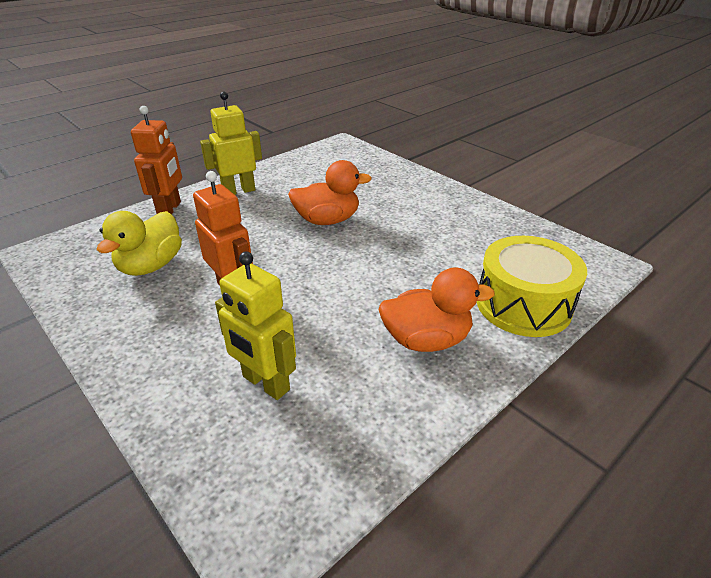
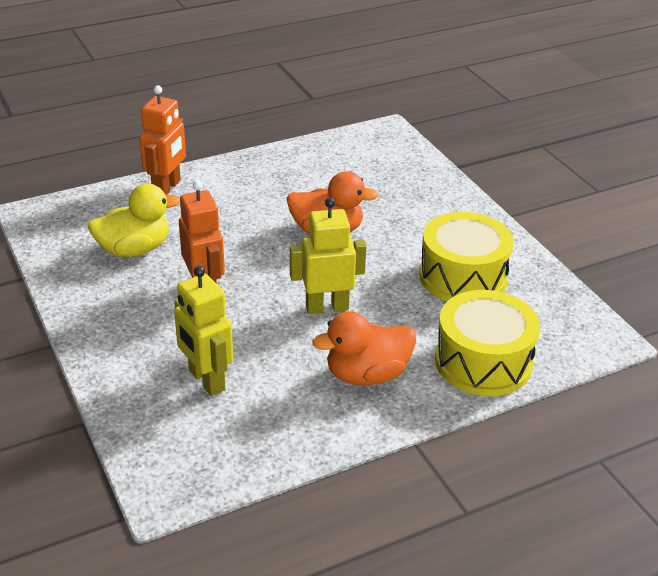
camera: 15 degrees right, 0 degrees up
yellow duck [97,211,182,276] -> yellow duck turned 150 degrees counterclockwise [88,183,180,257]
yellow robot [200,92,262,195] -> yellow robot moved to [290,197,367,314]
orange duck [378,267,495,352] -> orange duck turned 150 degrees clockwise [313,311,416,385]
none -> yellow drum [419,212,514,301]

